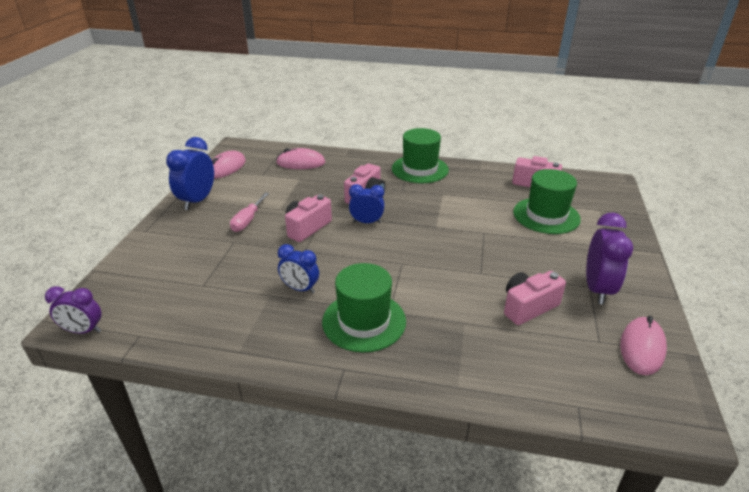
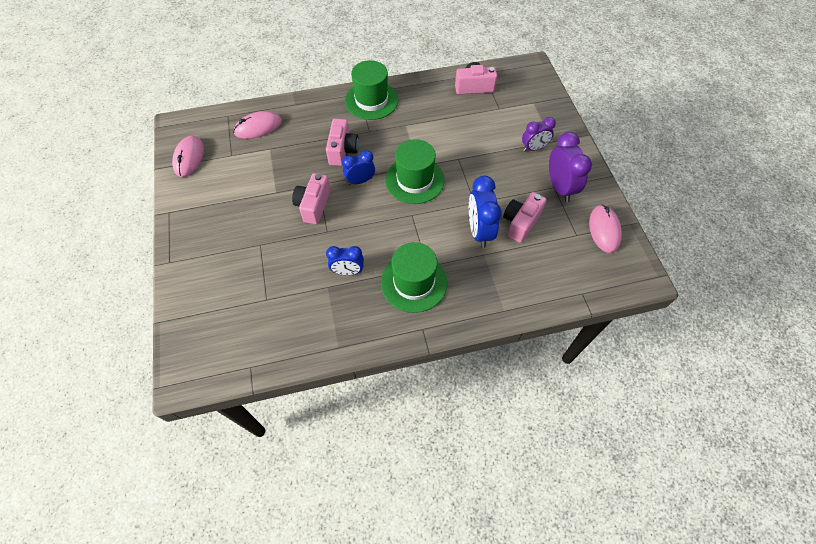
camera: 25 degrees left, 25 degrees up
purple clock [45,286,101,334] -> purple clock moved to [522,117,556,152]
blue clock [166,137,214,210] -> blue clock moved to [469,176,502,248]
pink screwdriver [230,193,269,232] -> none
green hat [513,169,581,234] -> green hat moved to [385,139,445,204]

